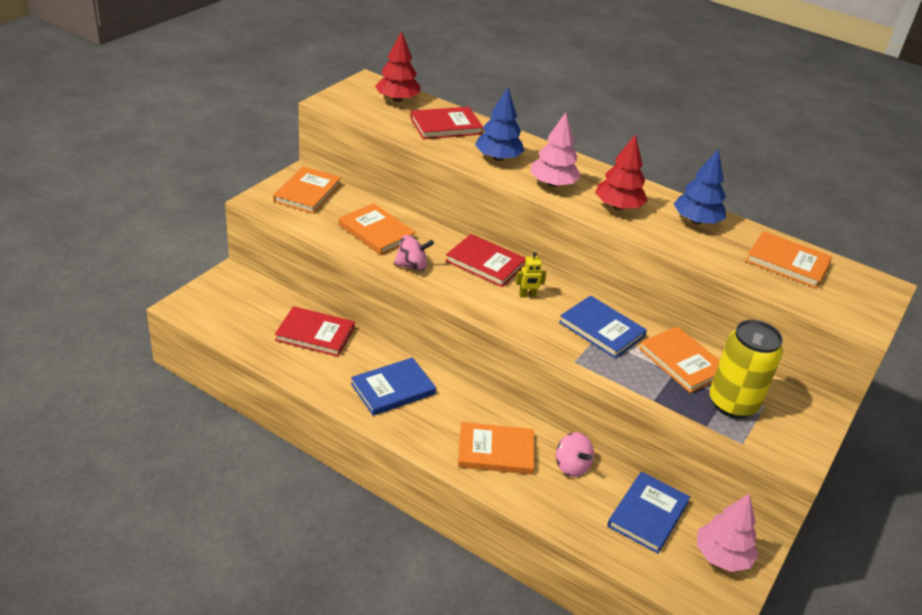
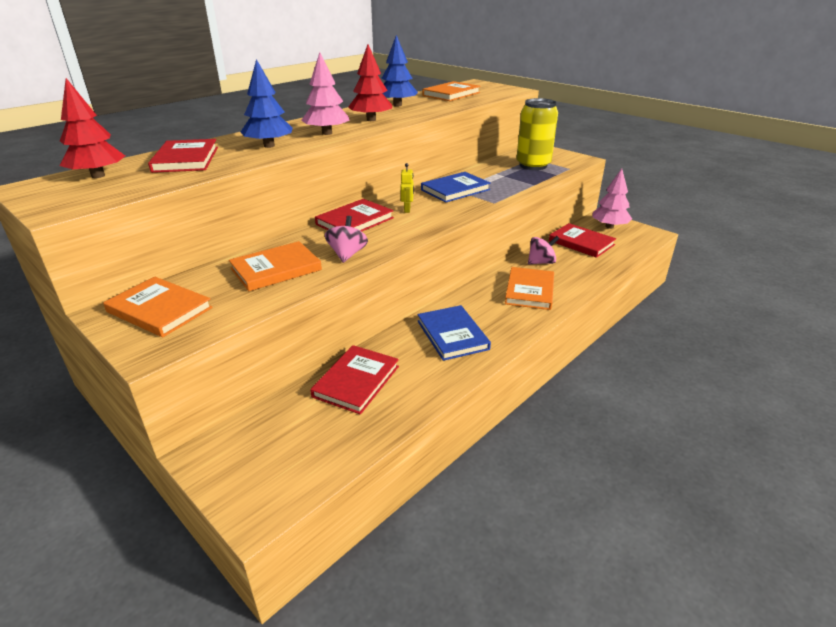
camera: 75 degrees left, 5 degrees down
blue book [607,472,690,554] -> red book [549,223,616,258]
orange book [639,326,720,393] -> none

